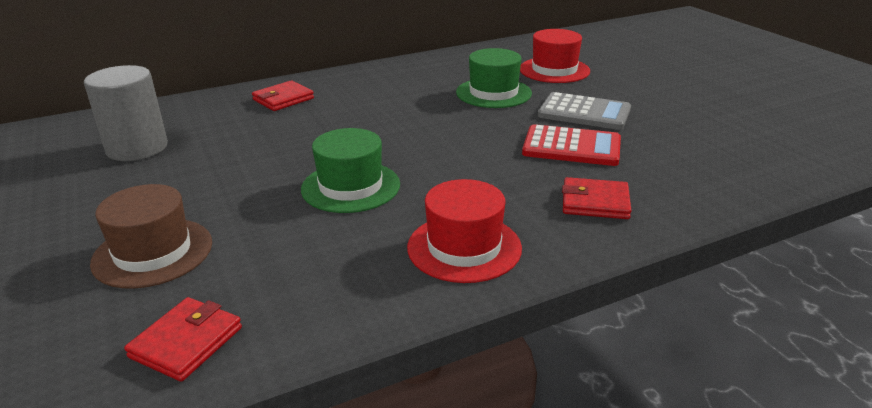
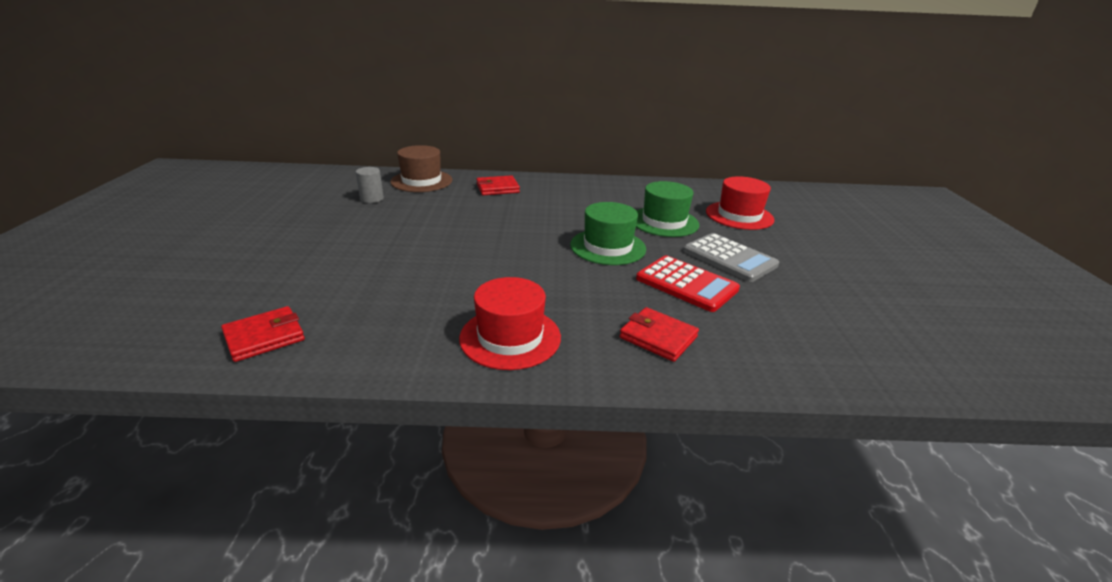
camera: 25 degrees right, 0 degrees up
grey cylinder [84,65,168,161] -> grey cylinder [356,167,384,203], size x0.52
brown hat [90,184,212,289] -> brown hat moved to [390,145,452,192]
green hat [301,128,400,213] -> green hat moved to [570,202,646,265]

